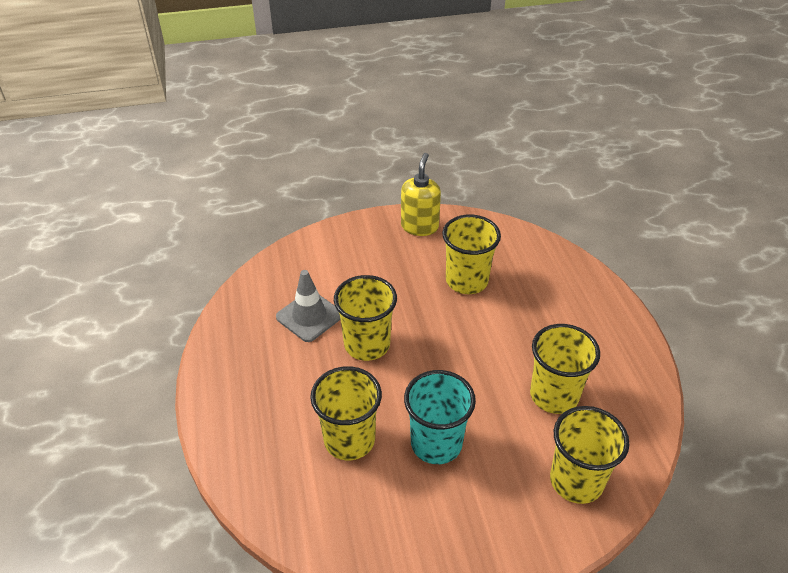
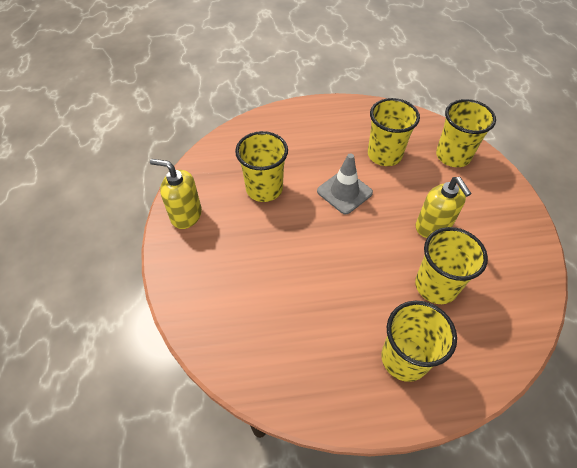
camera: 85 degrees left, 10 degrees up
grey traffic cone [276,270,341,342] -> grey traffic cone moved to [317,153,373,215]
yellow cup [334,275,397,361] -> yellow cup moved to [381,301,457,382]
turquoise cup [404,370,476,464] -> yellow soap dispenser [416,177,472,238]

